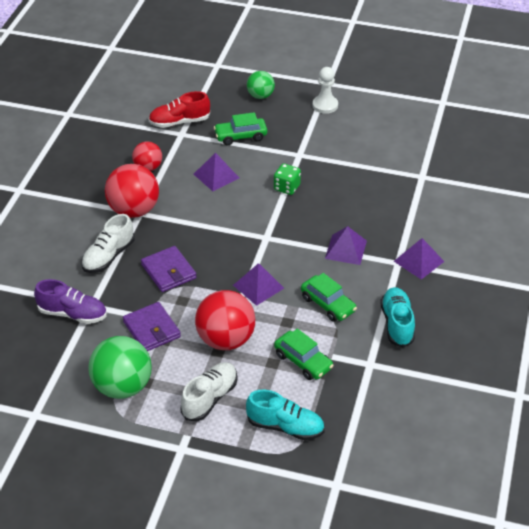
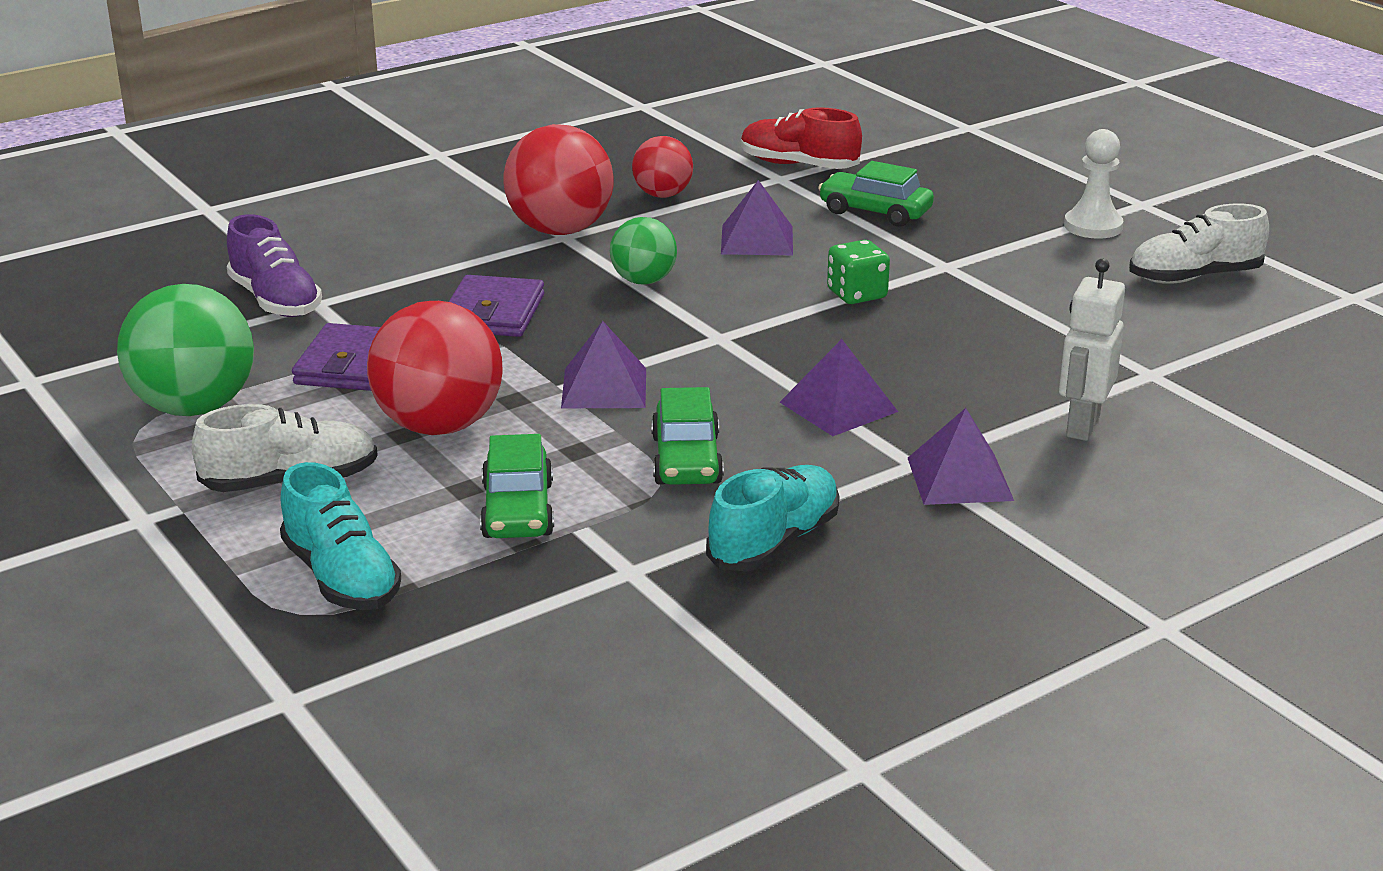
camera: 40 degrees right, 15 degrees down
white shoe [81,214,135,273] -> white shoe moved to [1129,203,1269,284]
green ball [247,71,275,99] -> green ball moved to [610,217,677,285]
none -> white robot [1059,259,1125,441]

